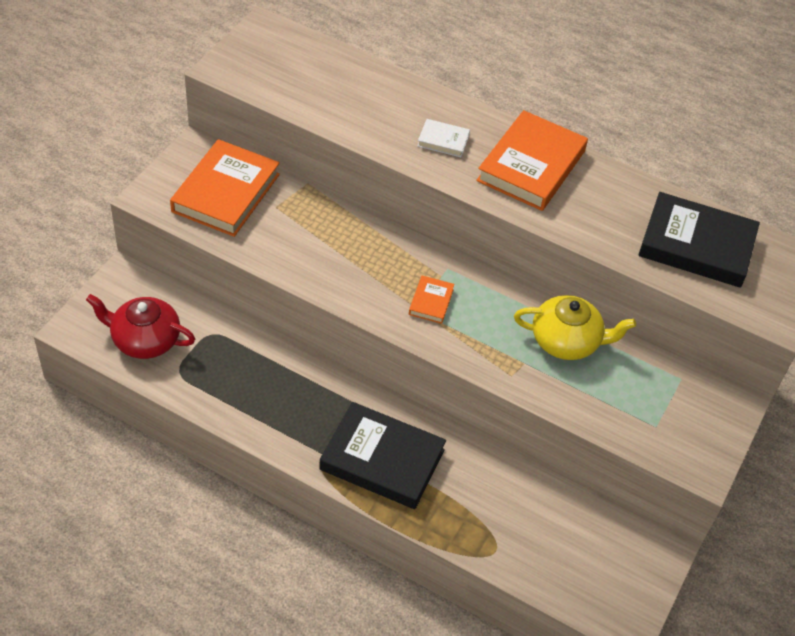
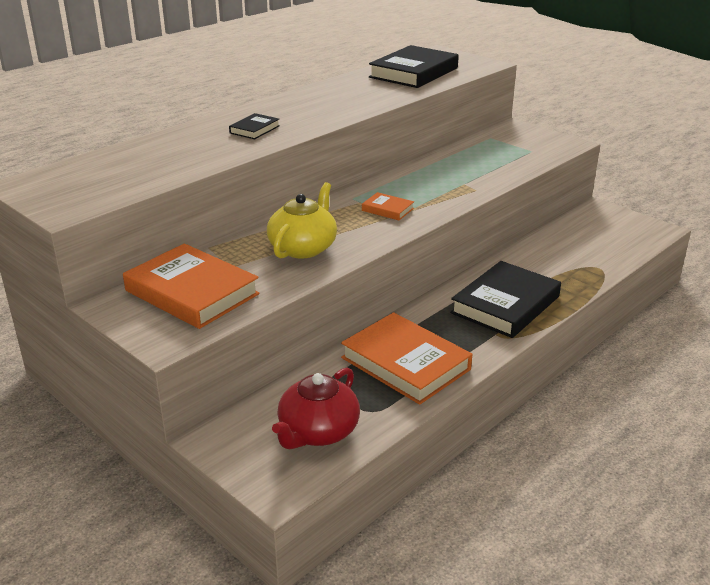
camera: 70 degrees left, 20 degrees down
white book [417,119,470,157] -> black book [229,113,280,139]
orange book [476,110,588,211] -> orange book moved to [341,312,472,405]
yellow teapot [514,295,636,360] -> yellow teapot moved to [267,182,337,259]

